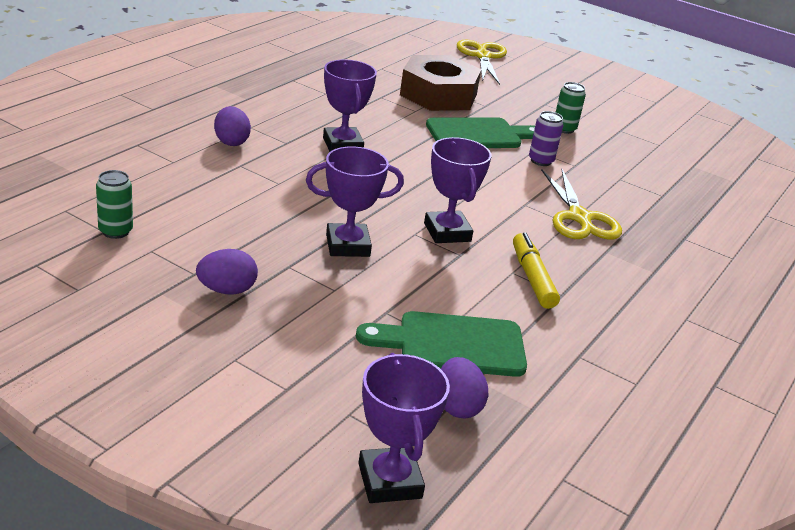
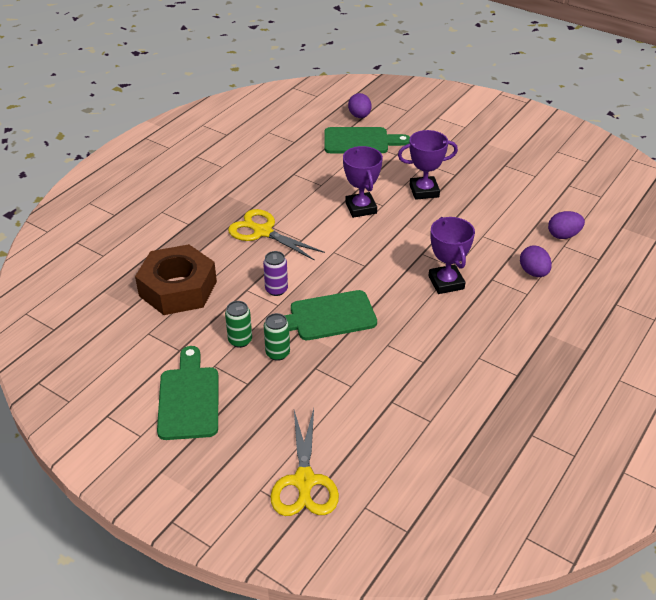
camera: 175 degrees left, 10 degrees up
green can [96,170,133,239] -> green can moved to [264,313,290,361]
purple egg [196,249,258,295] -> purple egg moved to [548,211,585,239]
purple trophy [358,353,450,503] -> none
brown nut [400,55,481,111] -> brown nut moved to [135,244,217,315]
yellow marker [513,232,560,309] -> none
yellow scissors [541,169,622,240] -> yellow scissors turned 45 degrees counterclockwise [228,209,325,261]
none -> green cutting board [157,346,218,440]

